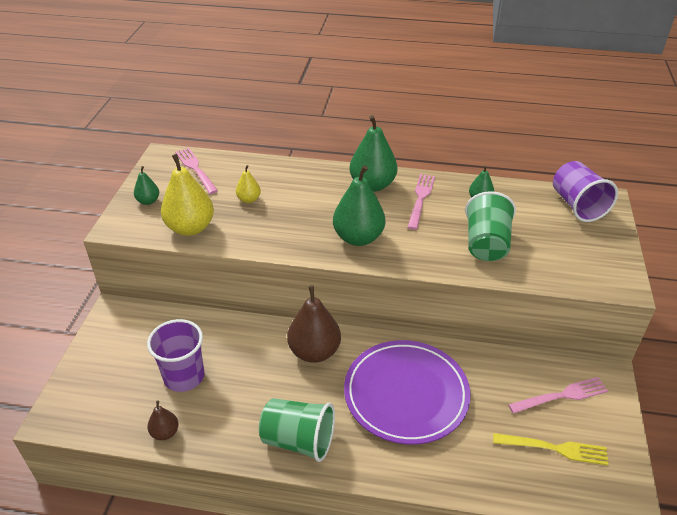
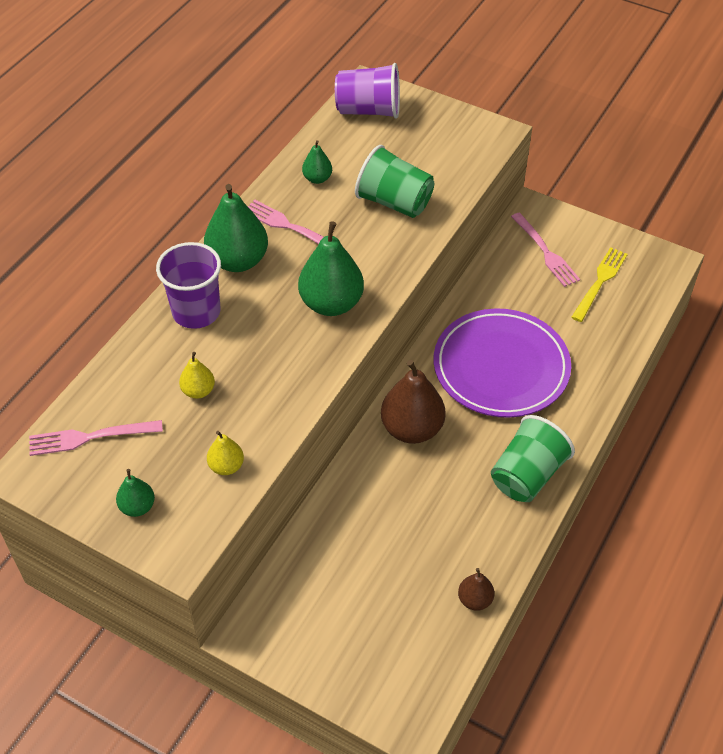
camera: 70 degrees left, 10 degrees up
purple cup [147,319,205,392] -> purple cup moved to [156,242,221,329]
yellow pear [161,154,214,236] -> yellow pear [207,431,244,475], size x0.51
pink fork [508,377,608,414] -> pink fork turned 150 degrees clockwise [511,213,580,287]

